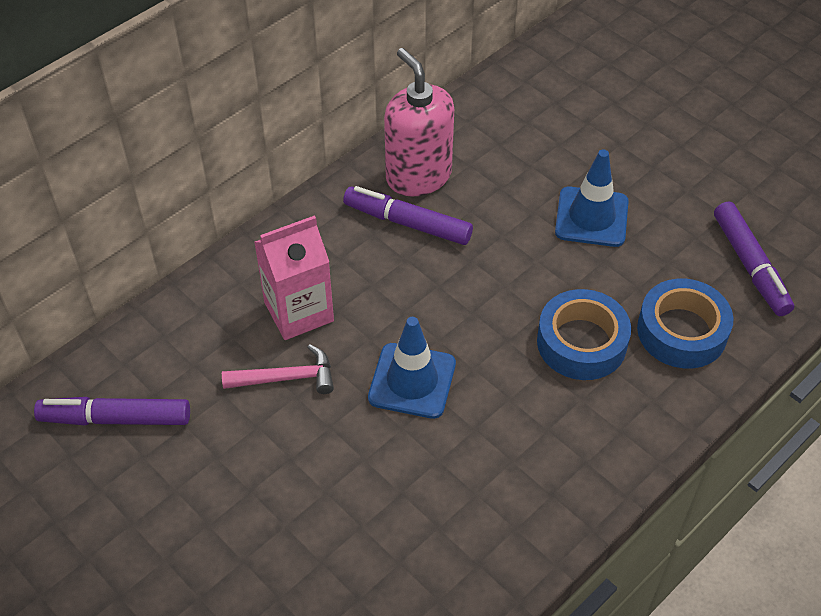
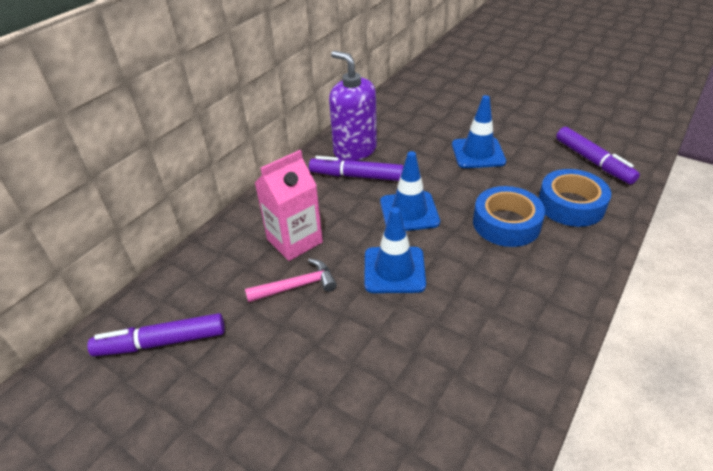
camera: 10 degrees left, 10 degrees down
pink soap dispenser [384,48,454,196] -> purple soap dispenser [329,51,377,161]
none -> blue traffic cone [380,151,440,231]

